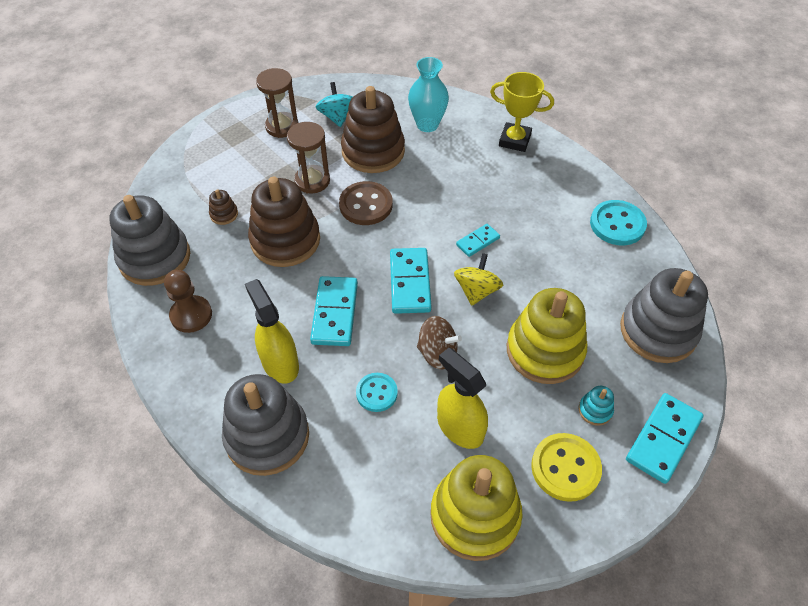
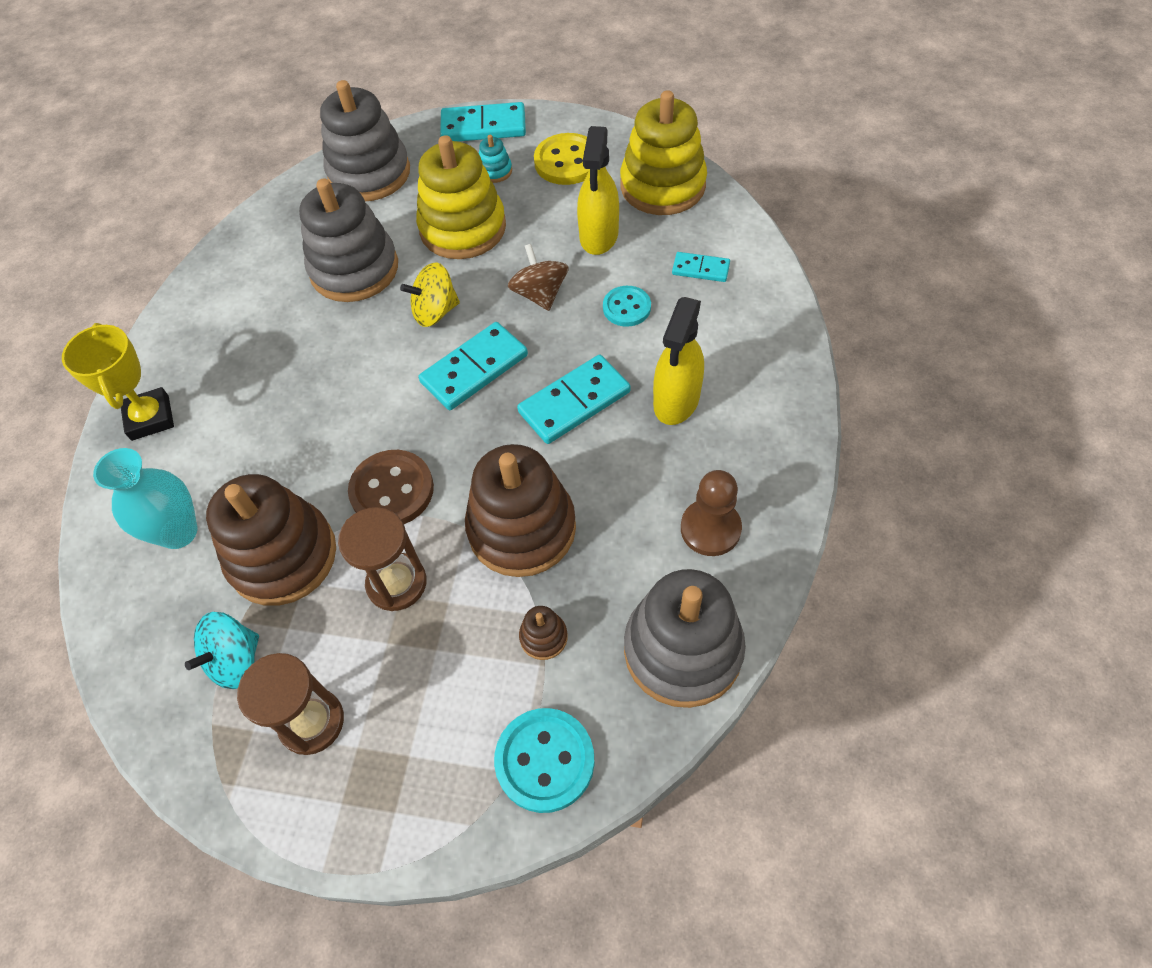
camera: 125 degrees left, 5 degrees up
grey stacking toy [222,374,309,476] -> grey stacking toy moved to [299,178,398,302]
turquoise domino [456,224,500,257] -> turquoise domino moved to [672,252,730,282]
turquoise button [590,200,647,245] -> turquoise button moved to [494,708,595,813]

